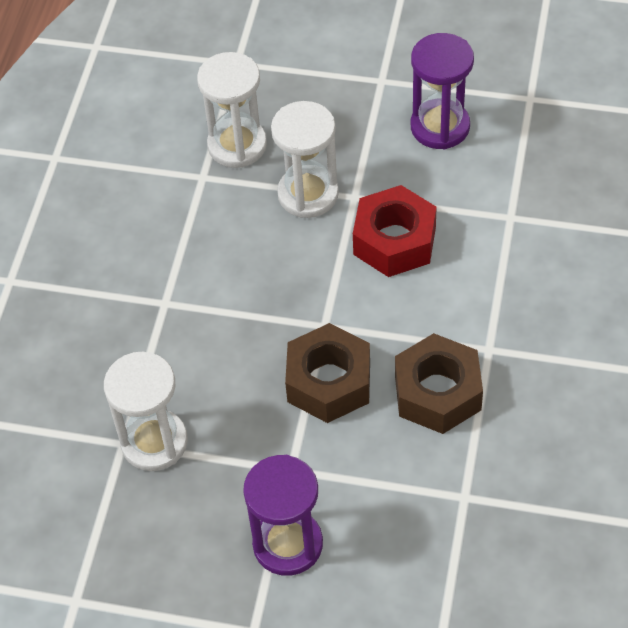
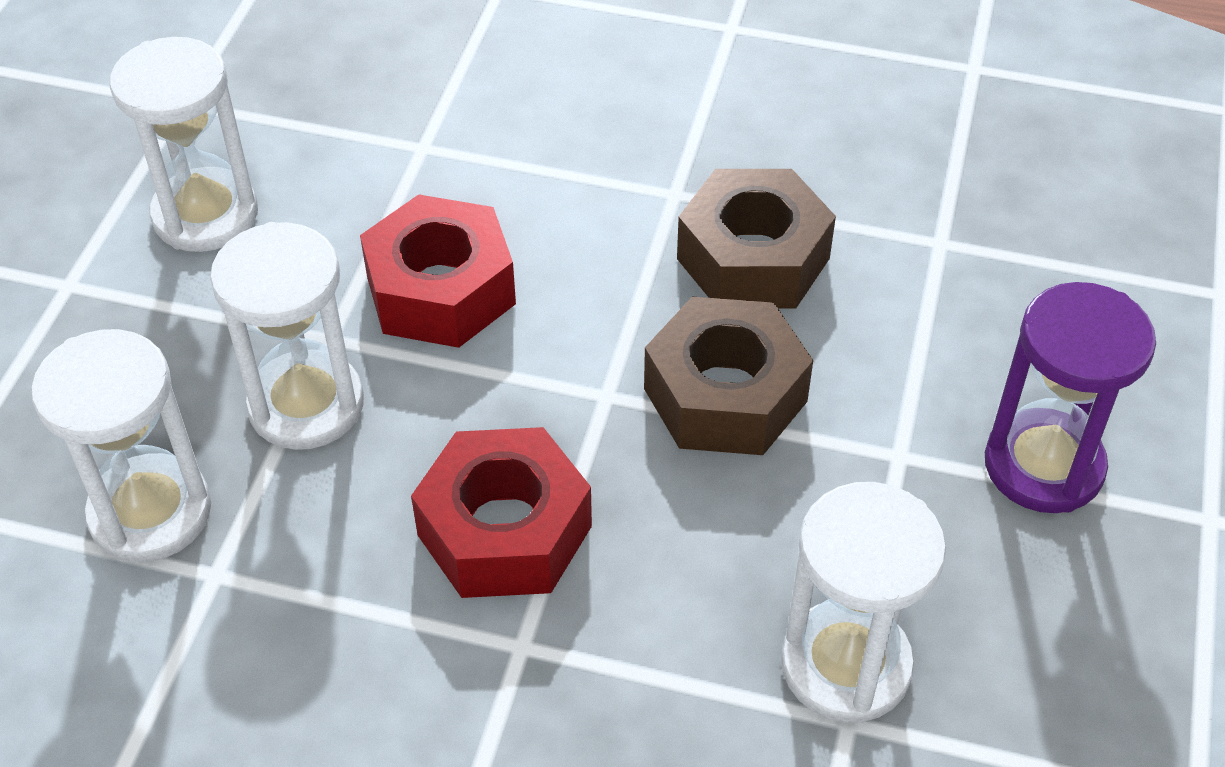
camera: 90 degrees left, 5 degrees down
purple hourglass [411,33,474,149] -> white hourglass [110,37,258,252]
none -> red nut [411,427,592,598]

